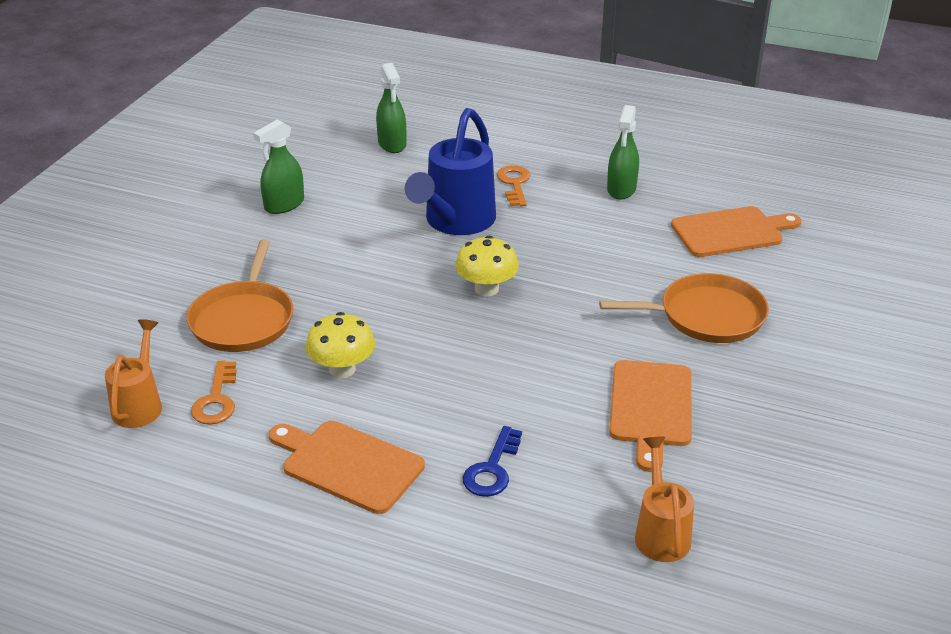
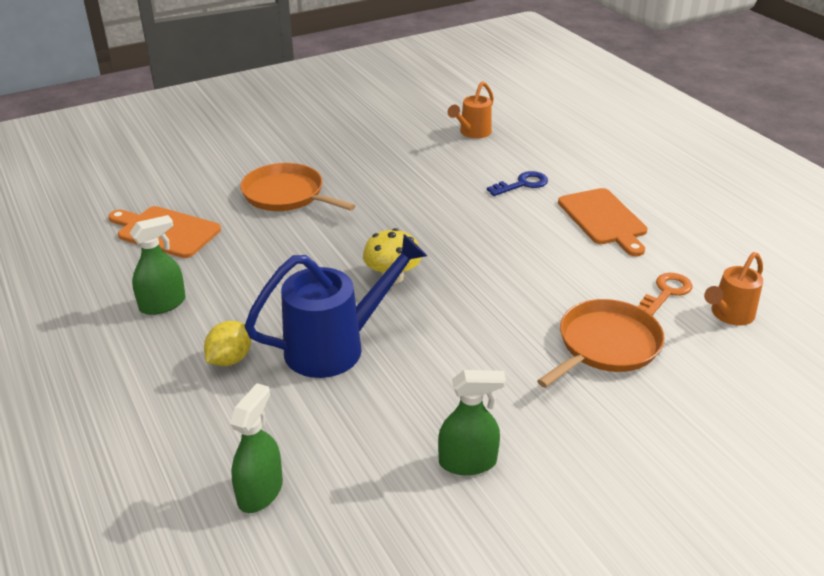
camera: 140 degrees left, 0 degrees up
yellow mushroom [305,312,375,378] -> none
orange key [497,165,530,206] -> yellow lemon [204,321,251,366]
orange cutting board [609,360,692,472] -> none

